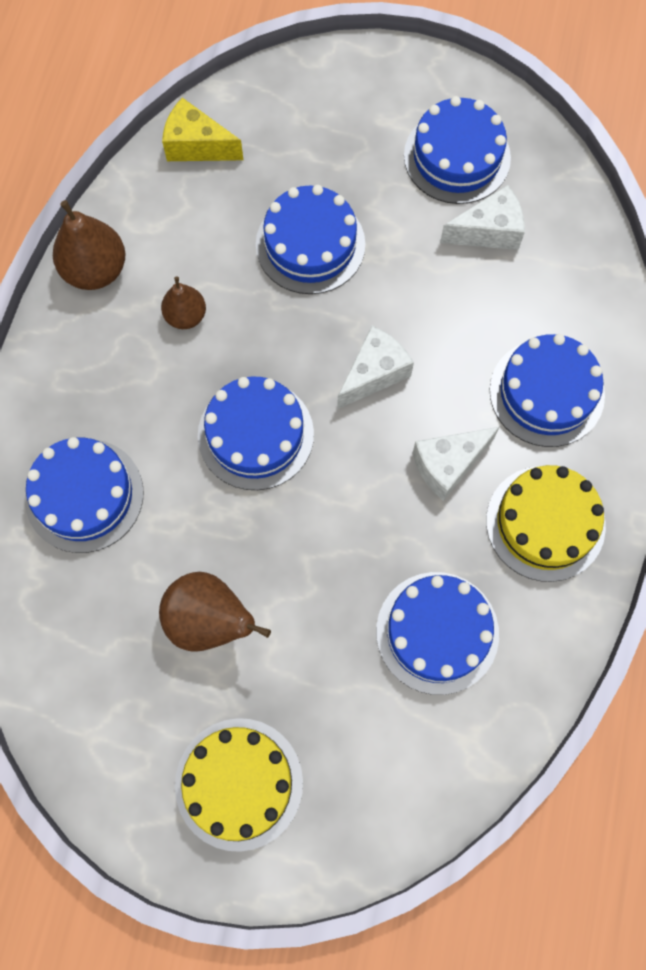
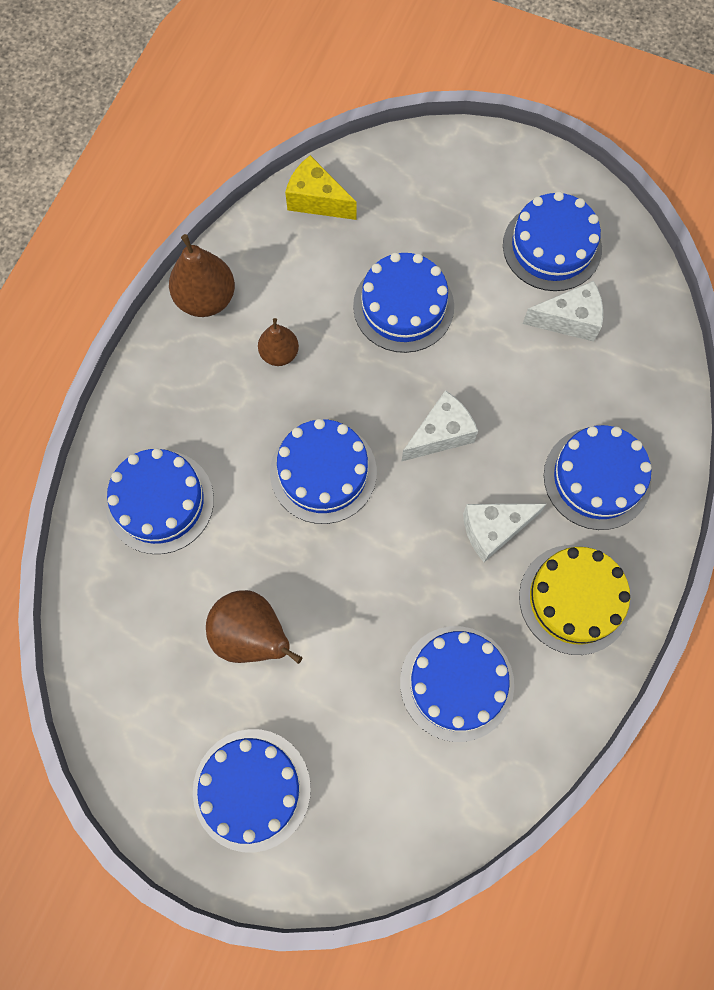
camera: 10 degrees right, 0 degrees up
yellow cake [175,718,303,852] -> blue cake [193,729,311,853]

